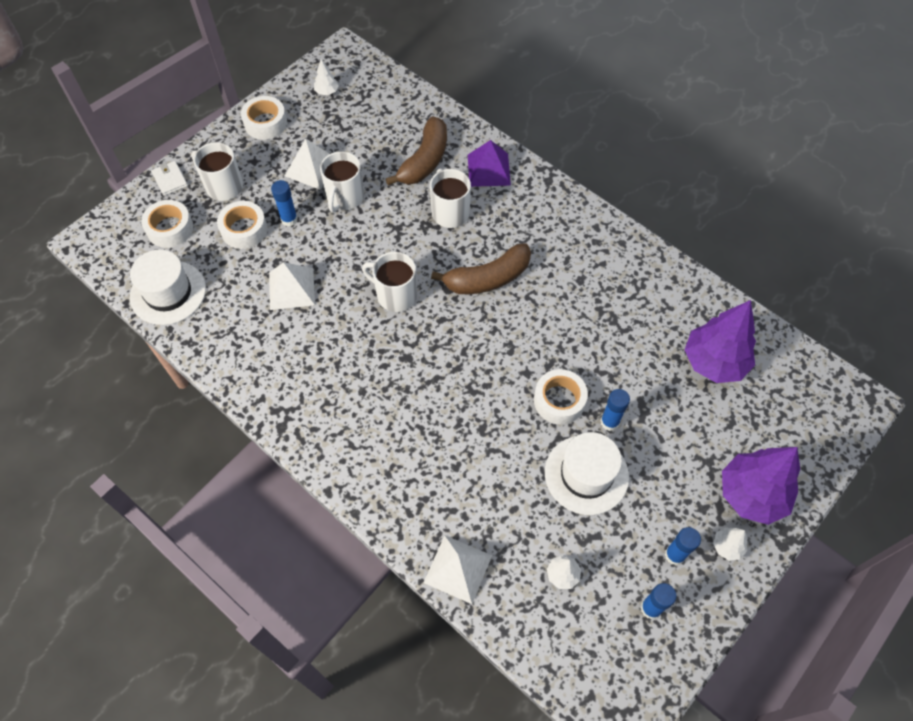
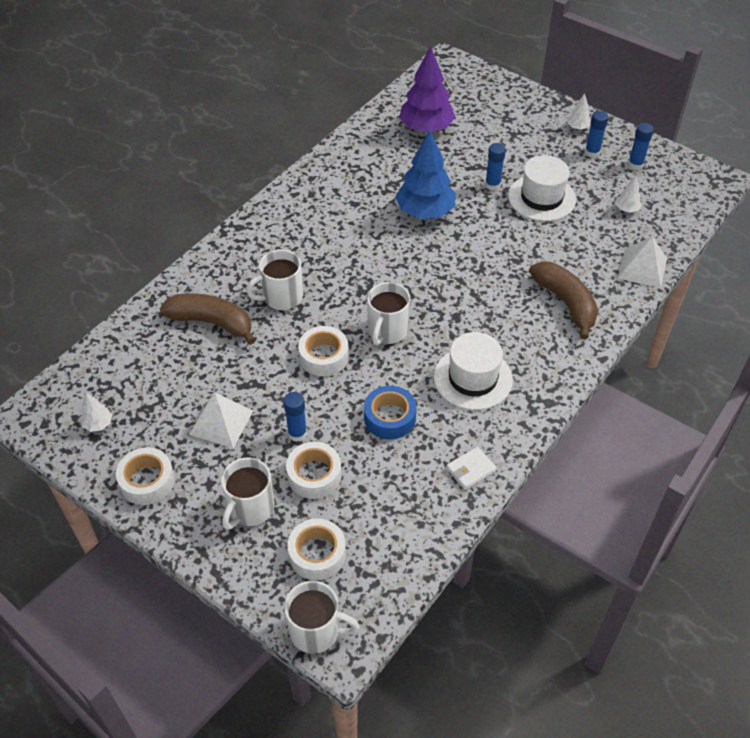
camera: 95 degrees left, 10 degrees down
white hat [130,250,206,325] -> white hat moved to [434,332,513,410]
white wallet [151,161,188,196] -> white wallet moved to [446,447,497,490]
white pyramid [269,262,315,310] -> blue tape [364,386,416,439]
white mug [320,151,364,213] -> white mug moved to [284,581,360,654]
brown banana [431,243,531,294] -> brown banana moved to [529,261,598,340]
purple pyramid [468,140,511,187] -> none
white tape [534,369,588,425] -> white tape moved to [298,326,349,376]
purple tree [722,447,800,525] -> none
none -> blue tree [395,130,455,219]

